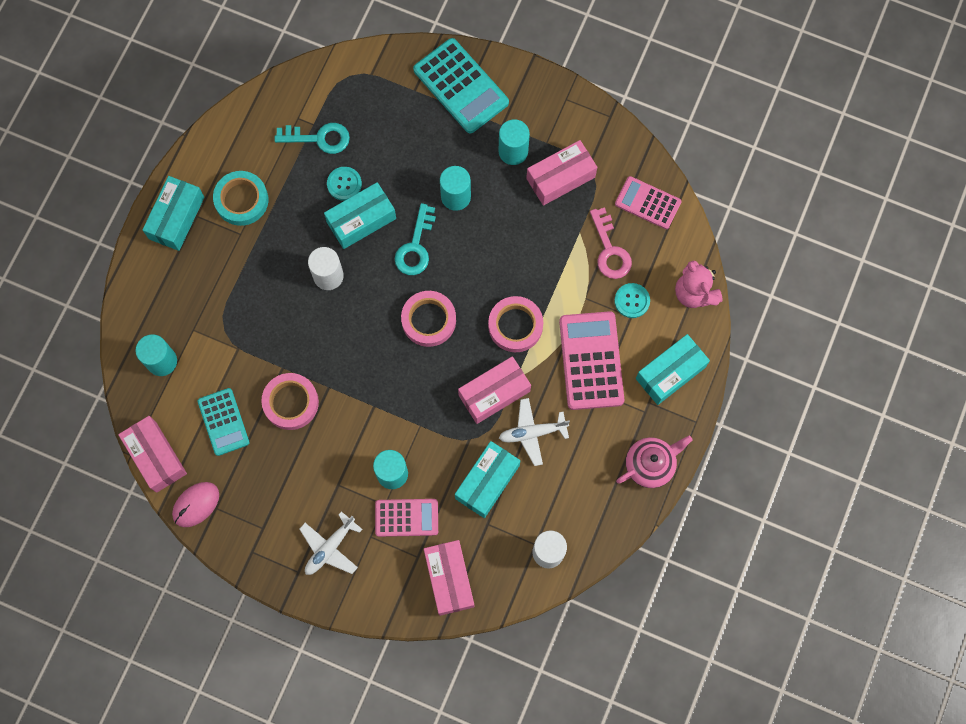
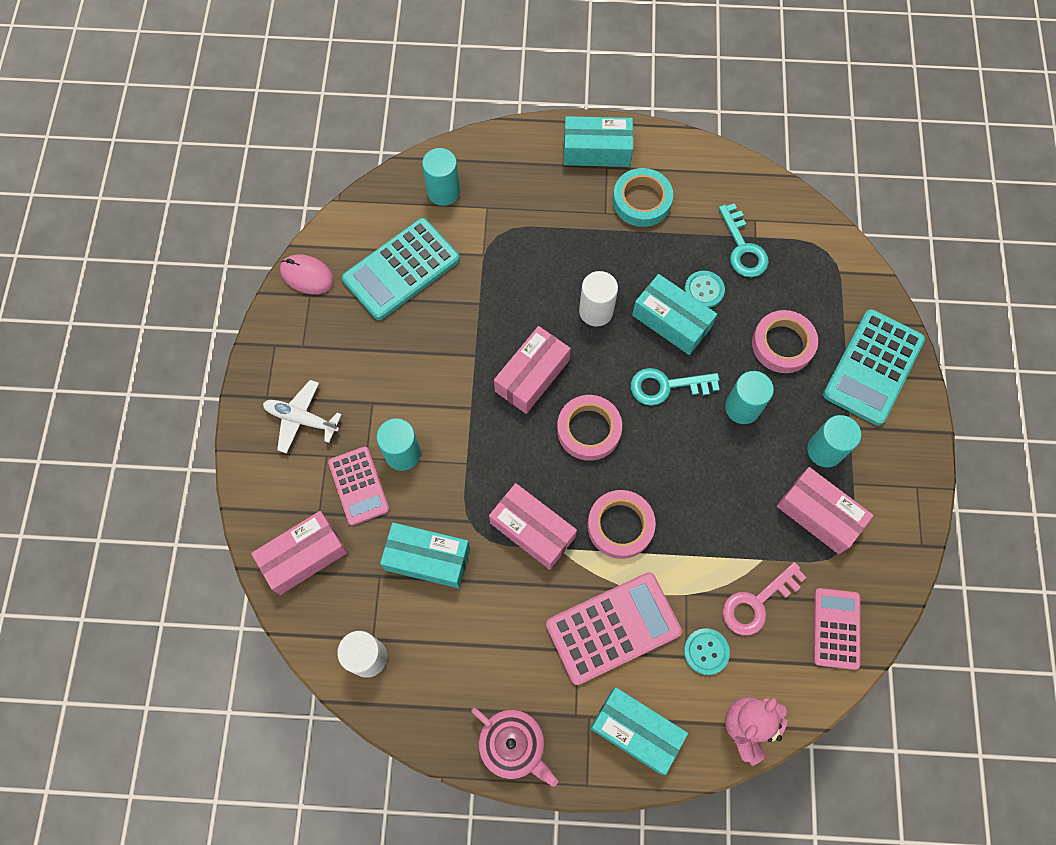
camera: 70 degrees right, 5 degrees down
pink box [118,416,187,493] -> pink box moved to [494,326,571,414]
turquoise calculator [198,388,250,456] -> turquoise calculator [342,218,460,320], size x1.58
pink tape [261,373,319,430] -> pink tape moved to [752,310,818,373]
white plane [499,398,570,466] -> none

